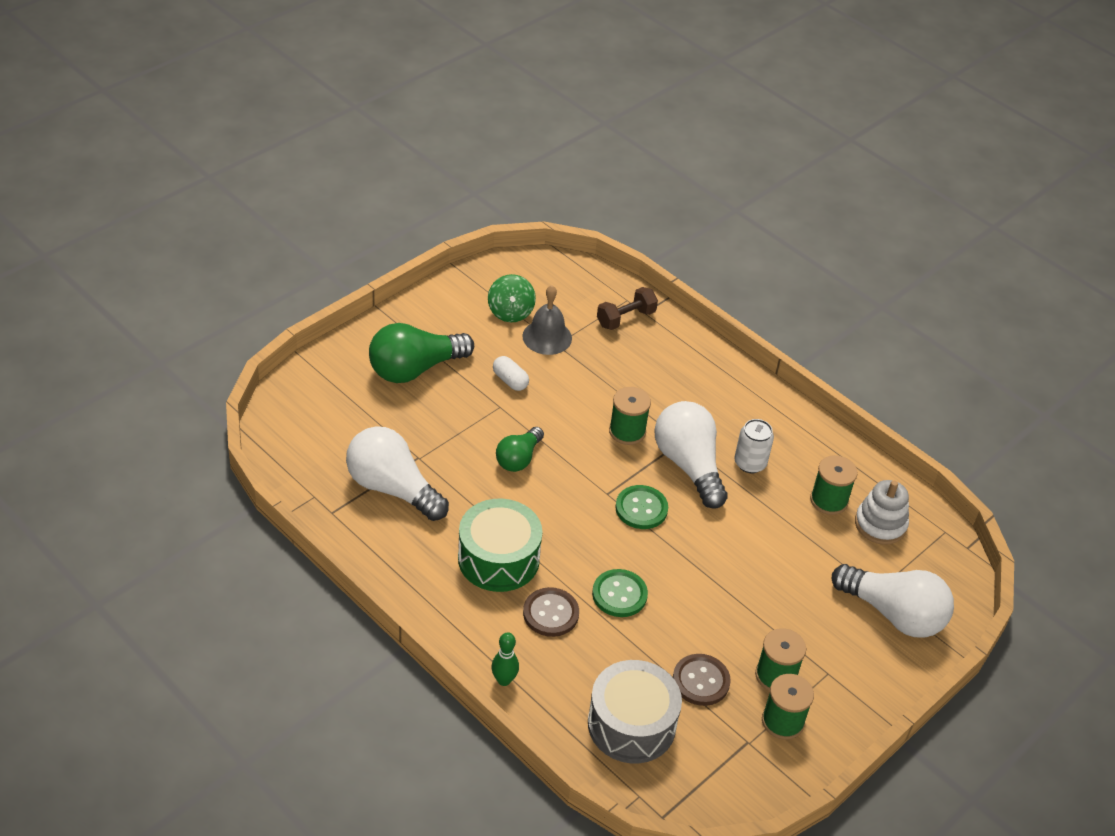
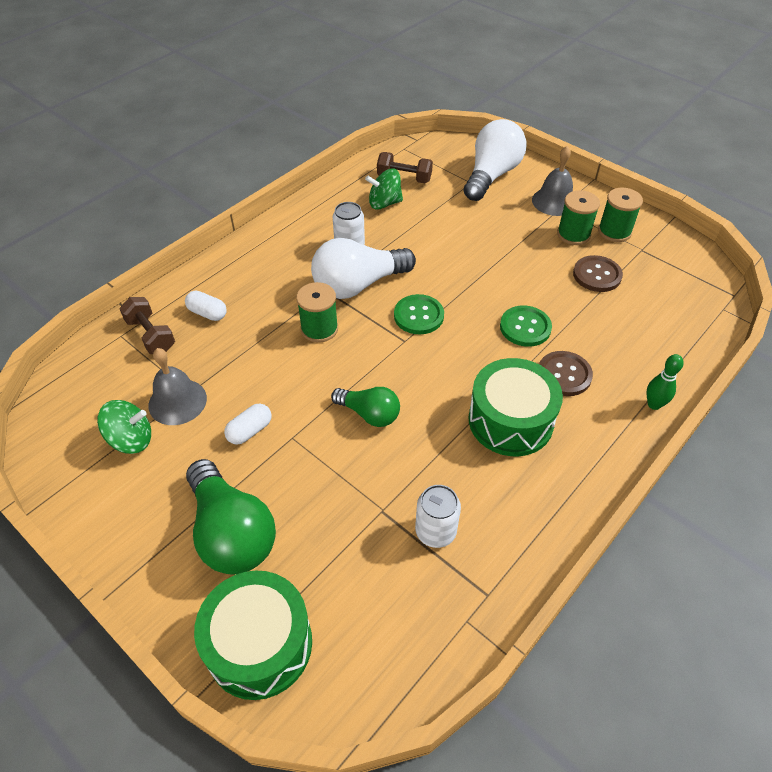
camera: 90 degrees left, 5 degrees up
white light bulb [346,426,449,521] -> white can [415,485,461,548]
grey drum [588,660,682,763] -> none
green spool [810,455,858,515] -> green spinning top [365,169,403,210]
white stacking toy [855,480,909,545] -> brown dumbbell [377,152,433,183]
none -> white capsule [185,291,227,321]
none -> green drum [194,571,312,700]
none -> grey bell [532,146,573,216]

